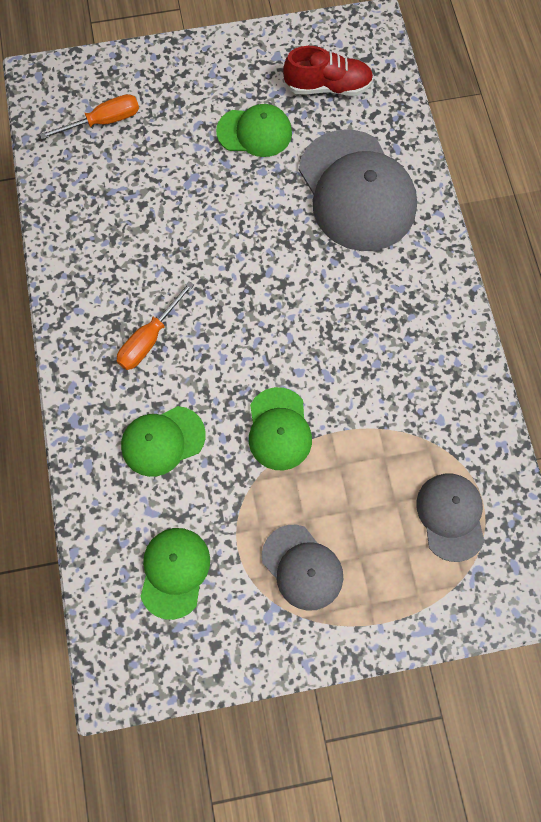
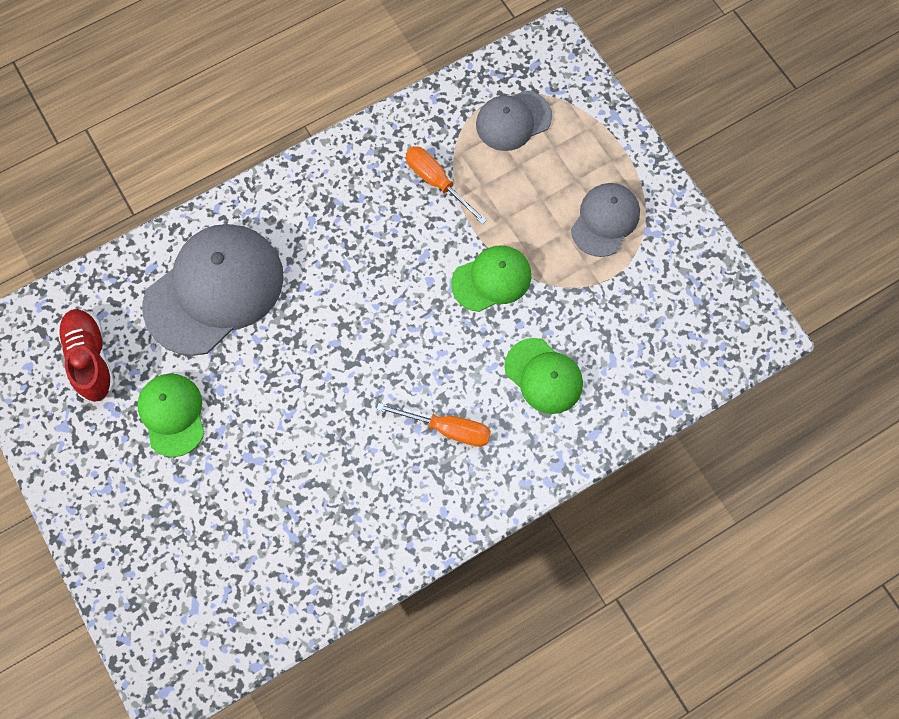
camera: 110 degrees left, 0 degrees up
orange screwdriver [40,94,139,139] -> orange screwdriver moved to [406,146,487,225]
green cap [140,528,210,620] -> none

